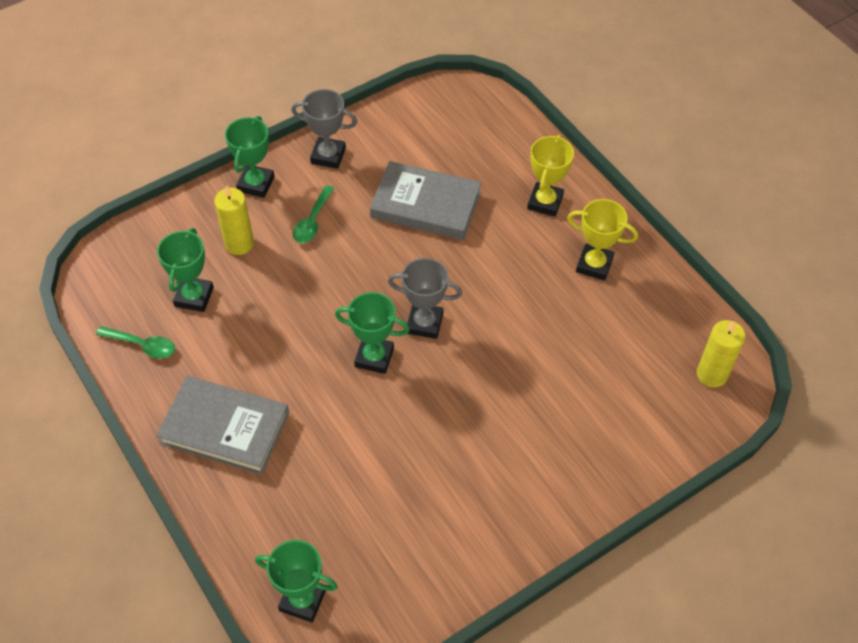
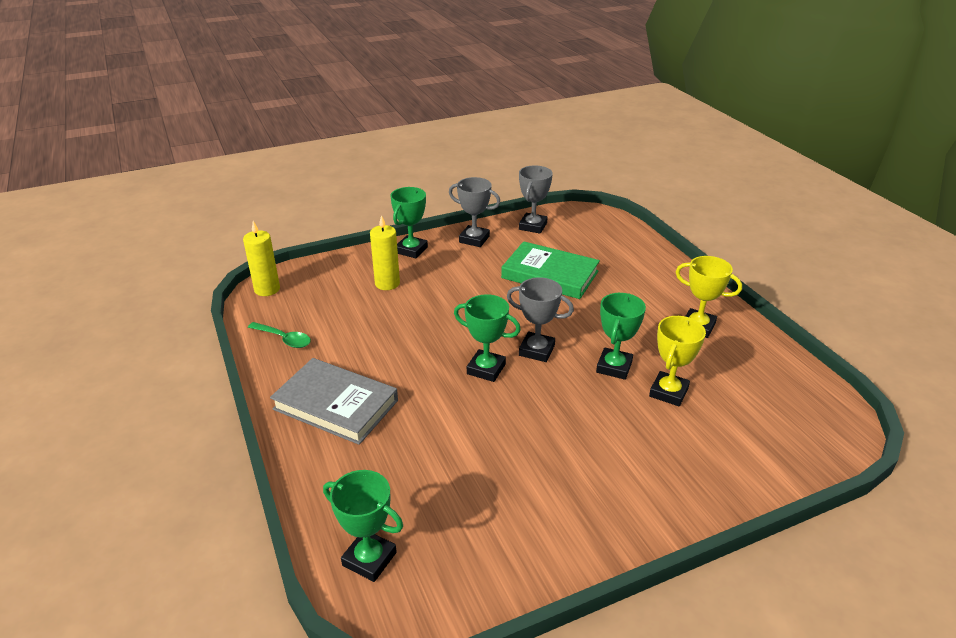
camera: 10 degrees right, 20 degrees down
green trophy [157,228,214,312] -> green trophy moved to [596,293,646,380]
green spoon [293,185,334,243] -> none
grey book [370,161,481,240] -> green book [501,241,600,299]
yellow trophy [527,135,574,217] -> yellow trophy moved to [649,316,706,406]
yellow candle [697,320,746,387] -> yellow candle moved to [243,221,280,296]
none -> grey trophy [519,165,553,234]

